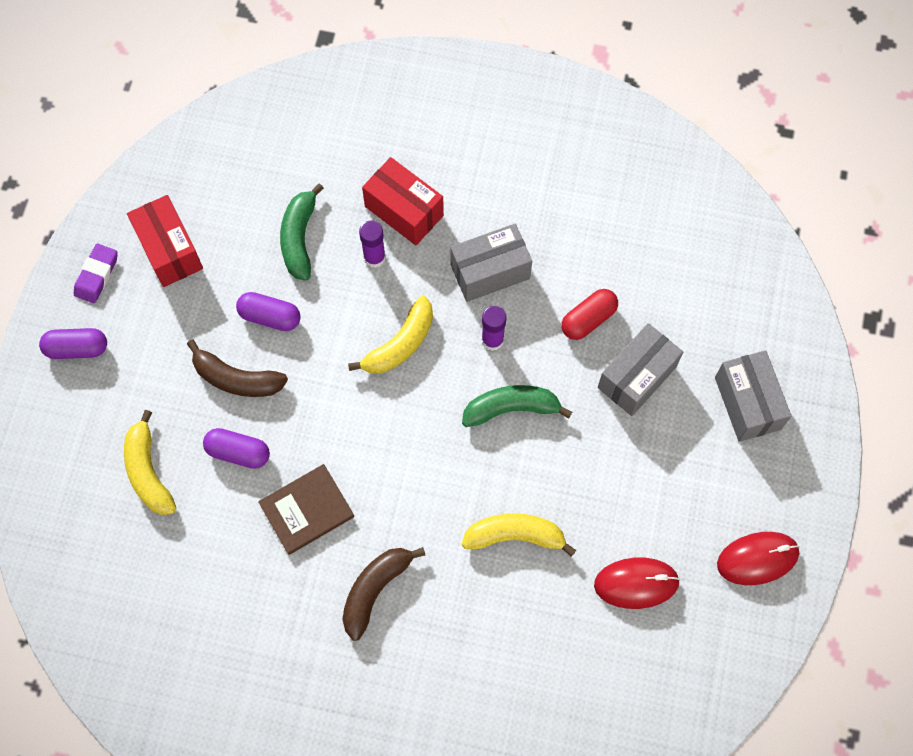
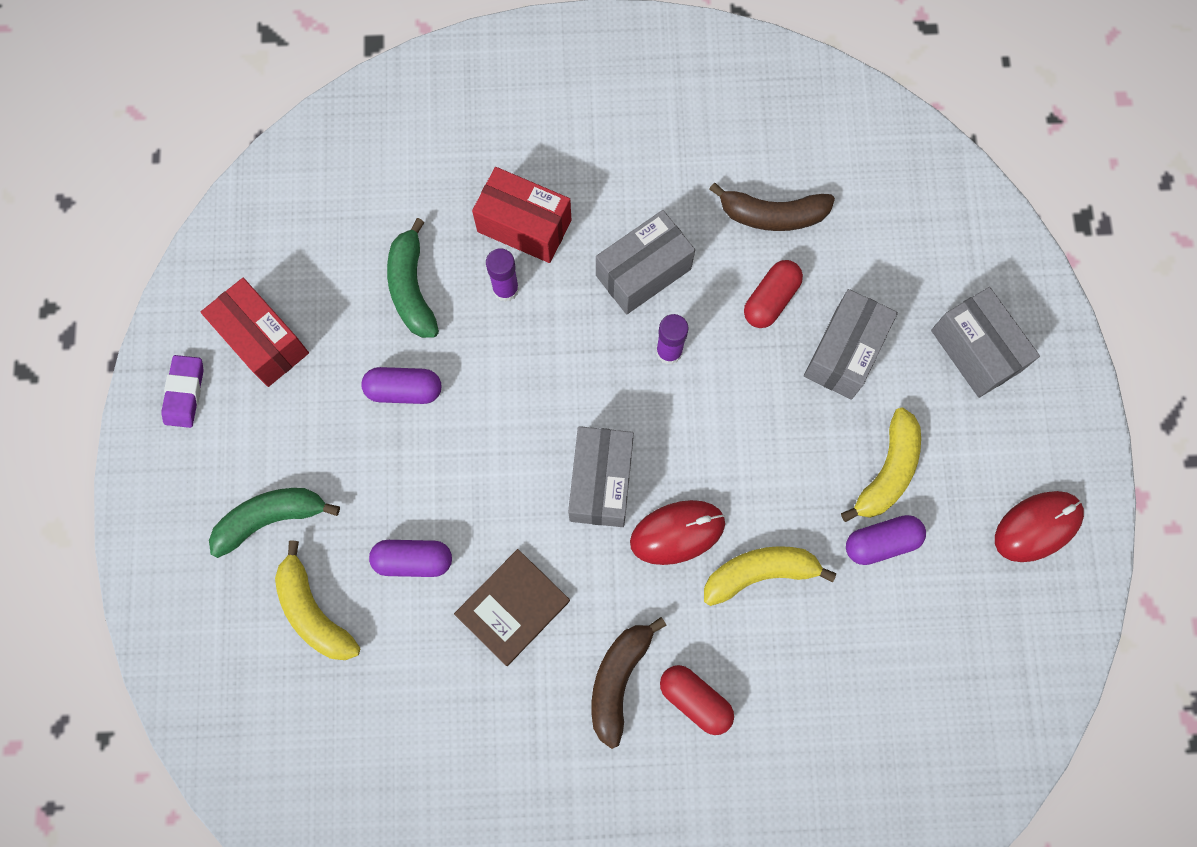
camera: 15 degrees left, 5 degrees up
purple capsule [39,328,107,359] -> purple capsule moved to [846,515,926,565]
brown banana [187,339,288,397] -> brown banana moved to [709,183,835,231]
yellow banana [348,296,433,374] -> yellow banana moved to [841,408,921,522]
green banana [462,385,572,427] -> green banana moved to [209,488,340,558]
red mouse [594,558,680,609] -> red mouse moved to [630,500,725,565]
none -> grey box [568,426,634,527]
none -> red capsule [660,665,734,735]

